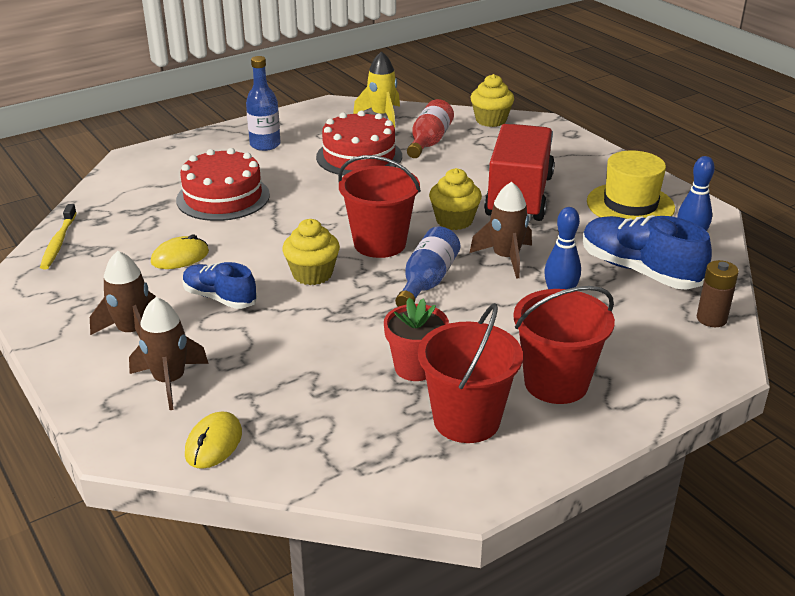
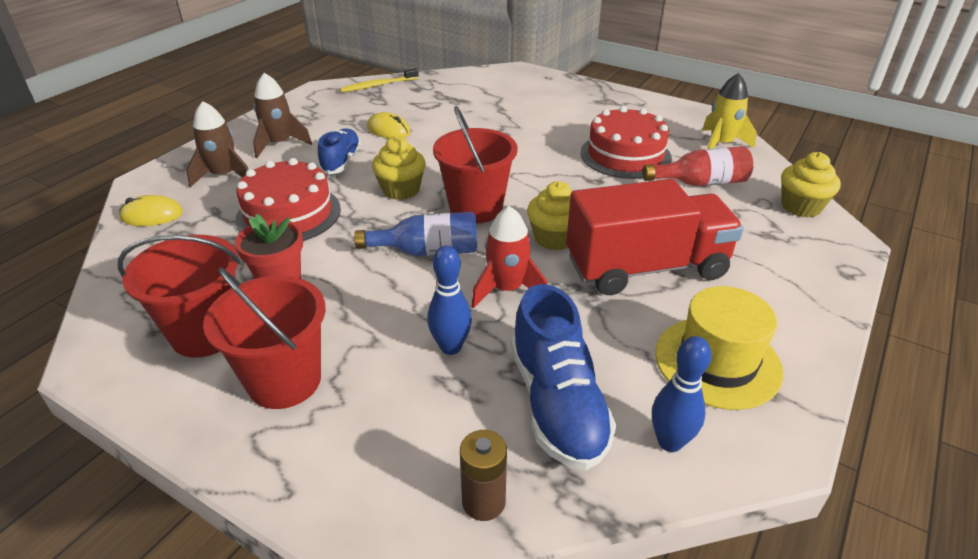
camera: 65 degrees right, 5 degrees up
red cake [176,148,270,221] -> red cake moved to [235,158,341,241]
blue bottle [246,56,281,151] -> none
brown rocket [470,182,532,279] -> red rocket [471,206,548,308]
blue shoe [582,215,712,290] -> blue shoe turned 150 degrees clockwise [511,284,616,470]

